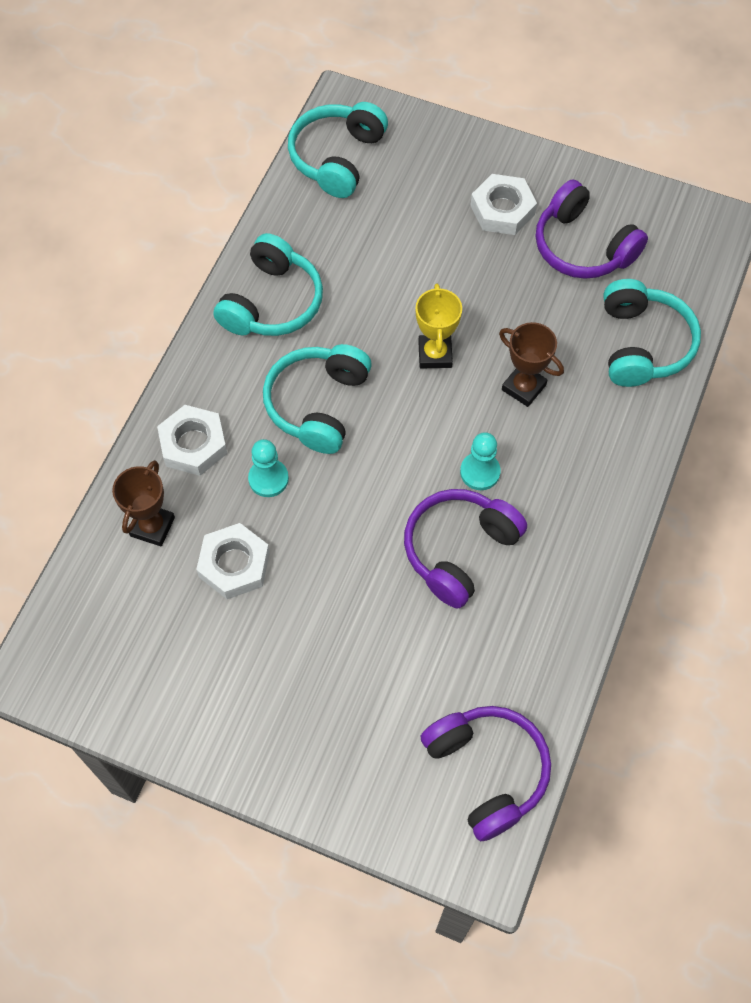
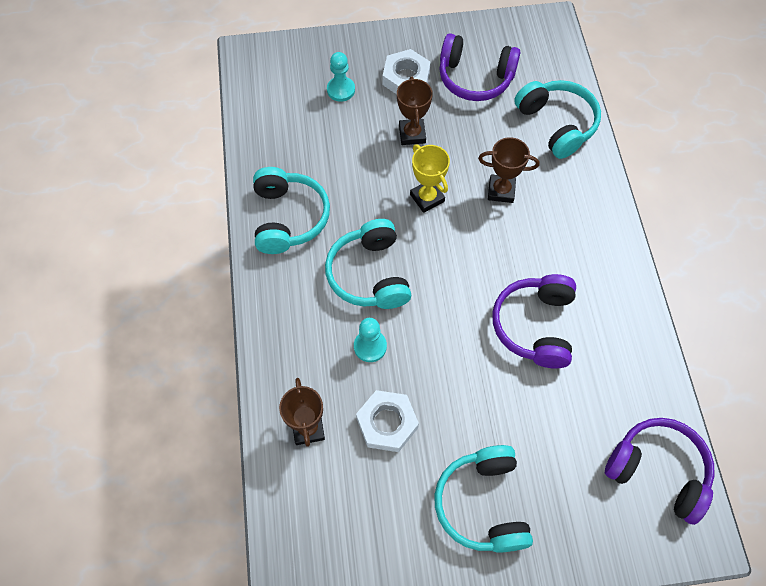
camera: 30 degrees left, 0 degrees up
white nut [157,405,228,476] -> none
turquoise headphones [288,102,388,198] -> turquoise headphones moved to [434,445,533,553]
turquoise pawn [460,432,501,490] -> turquoise pawn moved to [327,52,355,102]
none -> brown trophy [397,77,433,145]

